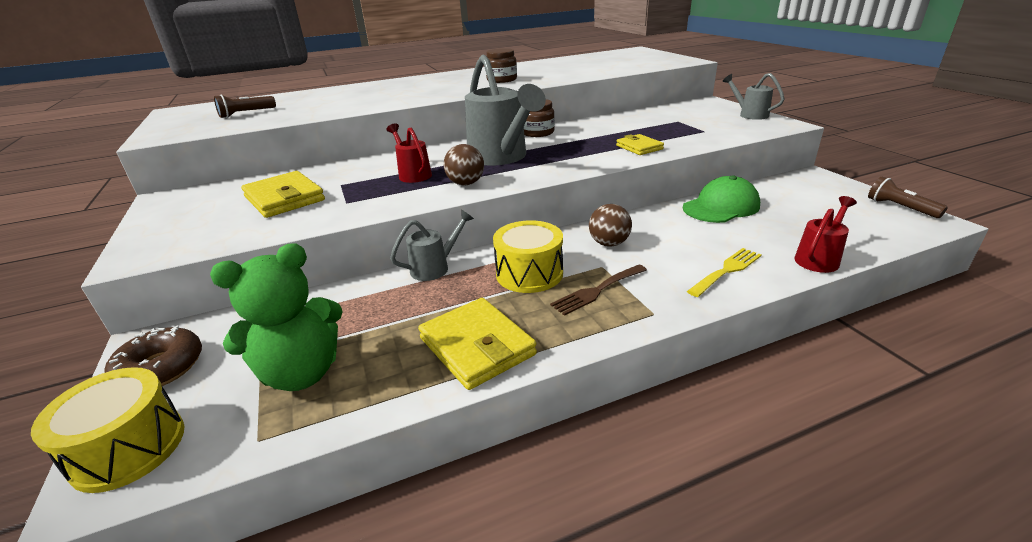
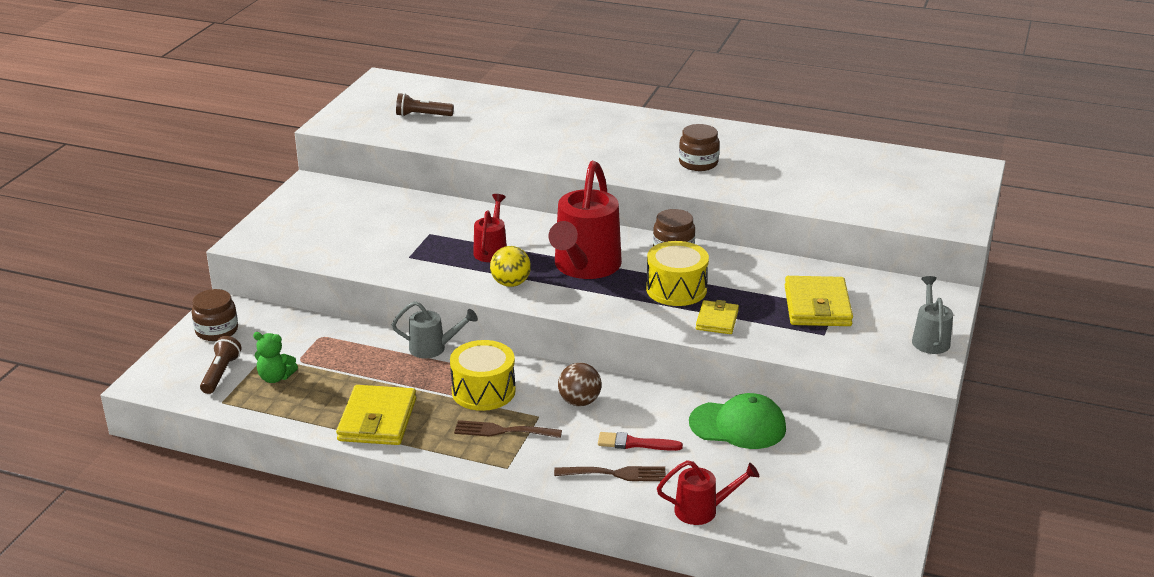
camera: 40 degrees right, 0 degrees up
yellow drum [31,367,184,493] -> yellow drum moved to [646,241,709,306]
brown donut [104,326,202,386] -> brown jar [192,289,238,341]
green teddy bear [210,243,343,391] -> green teddy bear [253,332,298,383], size x0.53
yellow wallet [241,171,325,218] -> yellow wallet moved to [785,276,853,326]
brown ball [444,144,484,185] -> yellow ball [490,246,531,287]
grey watering can [465,55,546,165] -> red watering can [548,161,622,279]
yellow fork [687,248,762,297] -> brown fork [554,466,666,481]
brown flashlight [868,177,948,218] -> brown flashlight moved to [200,336,242,394]
none -> red brush [598,432,683,451]

